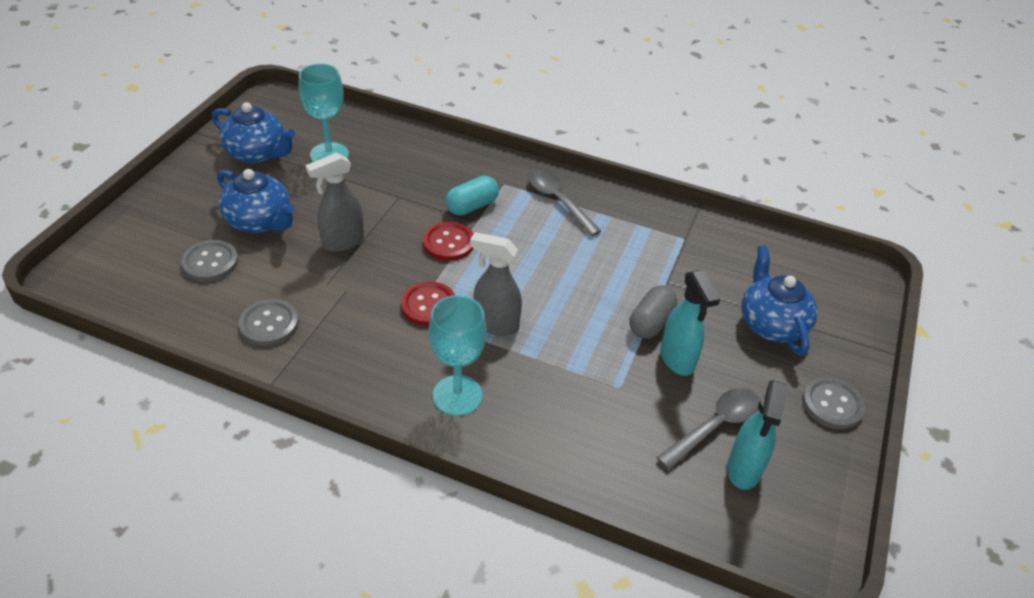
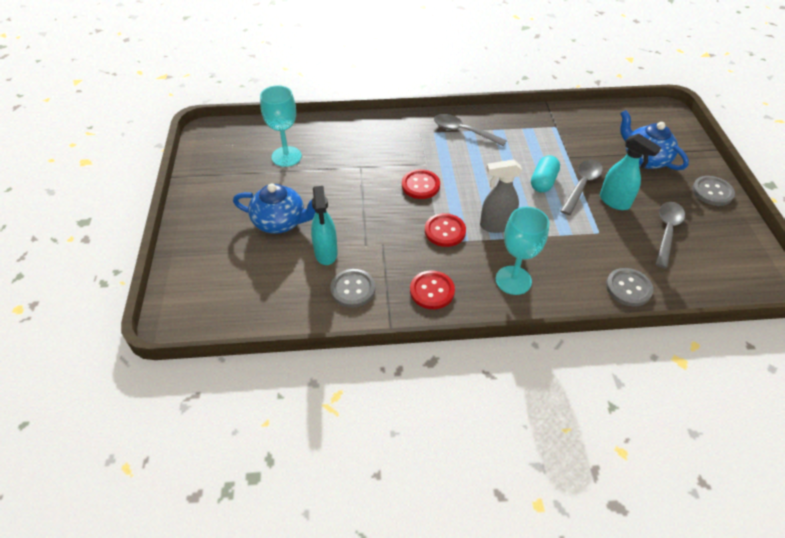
camera: 25 degrees left, 5 degrees up
grey button [181,240,238,282] -> grey button moved to [606,268,653,306]
blue teapot [212,102,295,163] -> none
grey spray bottle [306,153,364,252] -> none
turquoise capsule [445,175,499,216] -> turquoise capsule moved to [531,155,560,193]
grey capsule [630,285,677,339] -> grey spoon [560,160,603,215]
turquoise spray bottle [727,380,788,490] -> turquoise spray bottle moved to [311,186,338,265]
none -> red button [410,271,455,309]

